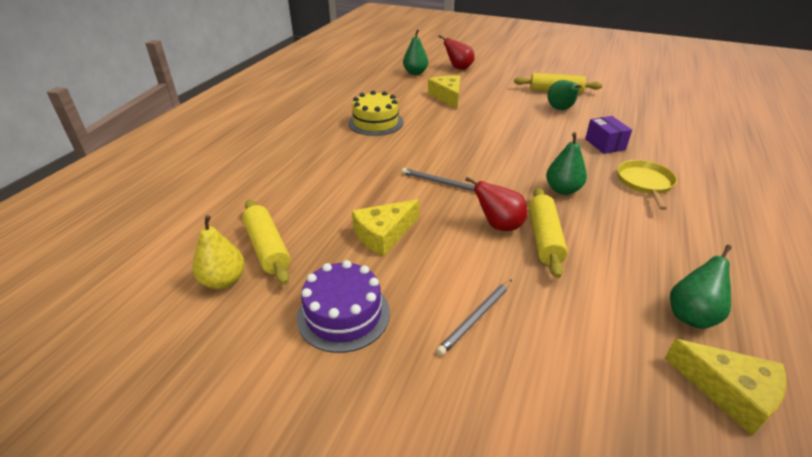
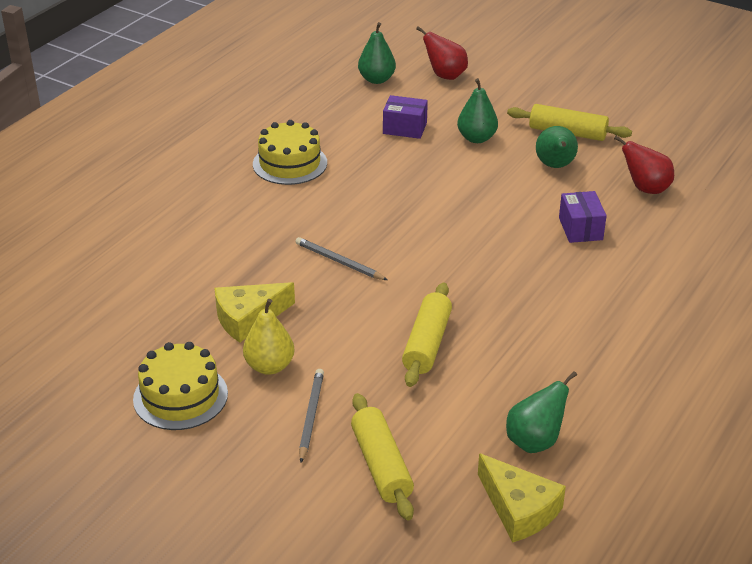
camera: 10 degrees right, 0 degrees up
yellow pear [193,215,245,289] -> yellow pear moved to [243,299,295,375]
yellow rolling pin [242,200,291,285] -> yellow rolling pin moved to [351,393,414,520]
purple cake [297,260,390,353] -> yellow cake [133,342,228,430]
yellow cheese [428,75,460,109] -> purple box [383,95,428,139]
grey pencil [436,279,512,356] -> grey pencil turned 135 degrees clockwise [299,369,324,463]
red pear [465,177,527,231] -> red pear moved to [614,135,674,194]
green pear [546,132,587,195] -> green pear moved to [457,78,498,143]
yellow pan [617,160,677,210] -> none

